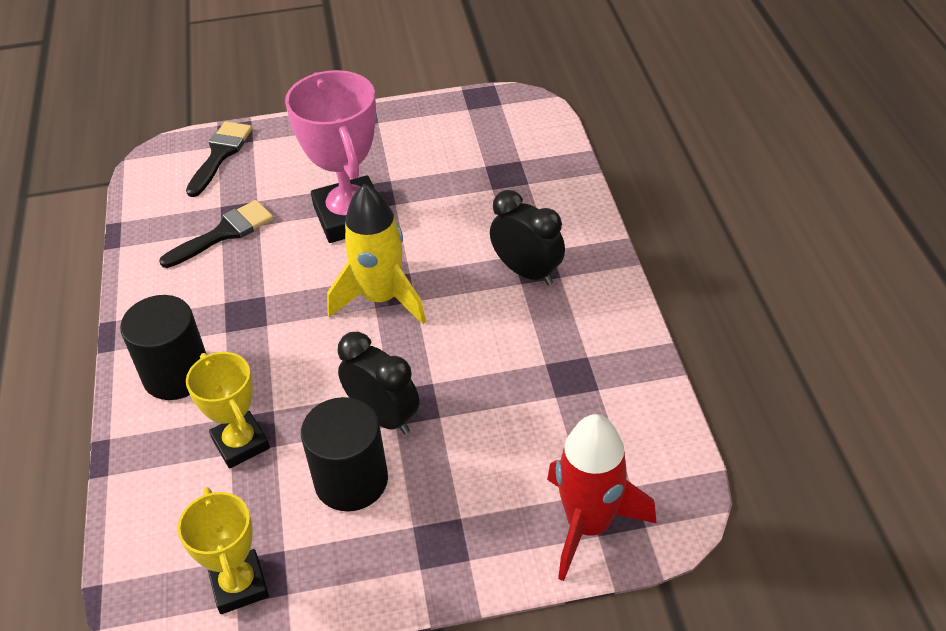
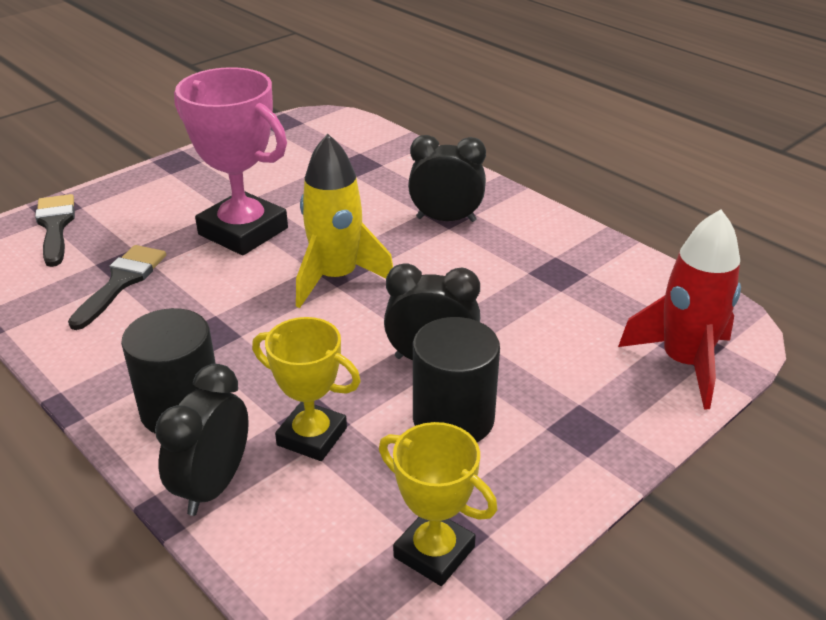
camera: 35 degrees left, 10 degrees down
none -> black clock [155,364,249,516]

